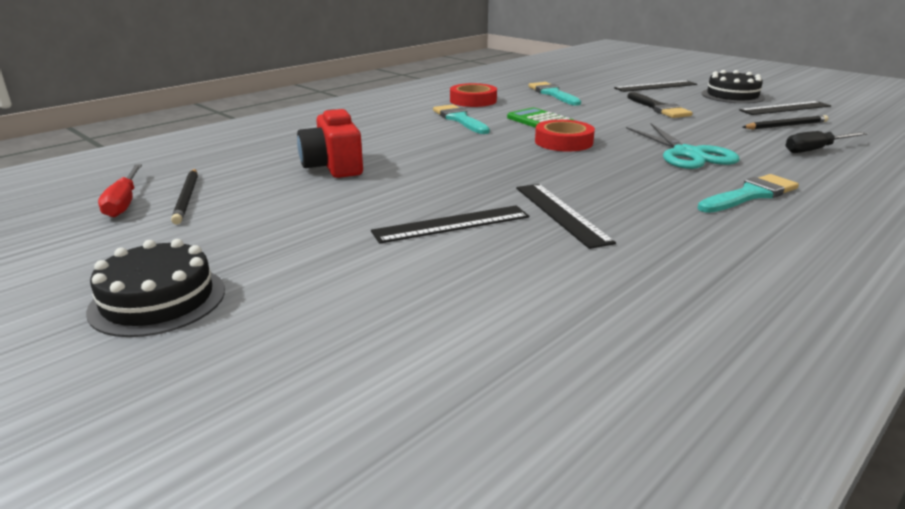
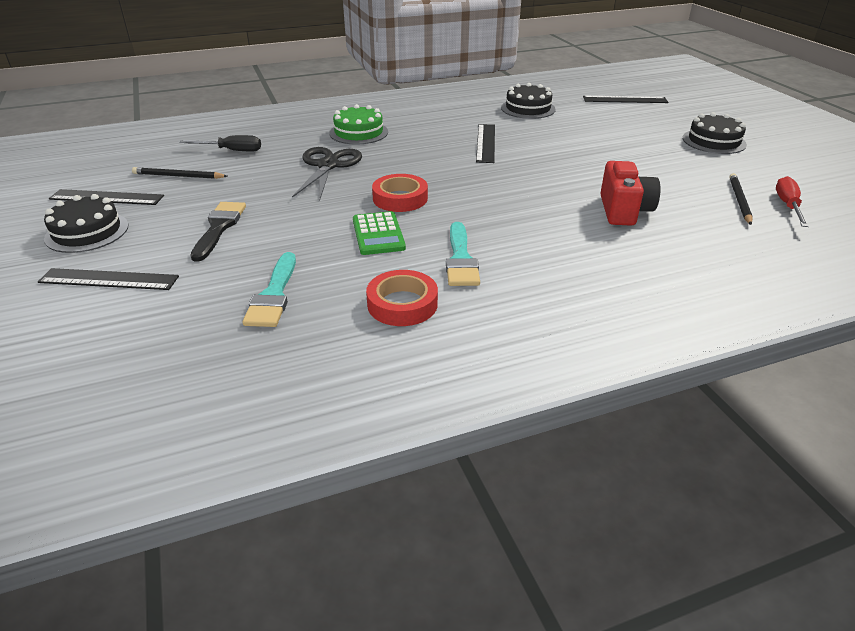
camera: 155 degrees left, 10 degrees up
black ruler [371,205,529,244] -> black ruler moved to [583,96,668,103]
turquoise scissors [626,123,739,169] -> black scissors [292,147,362,200]
turquoise brush [697,174,799,213] -> green cake [329,104,388,145]
none -> black cake [501,83,556,119]

